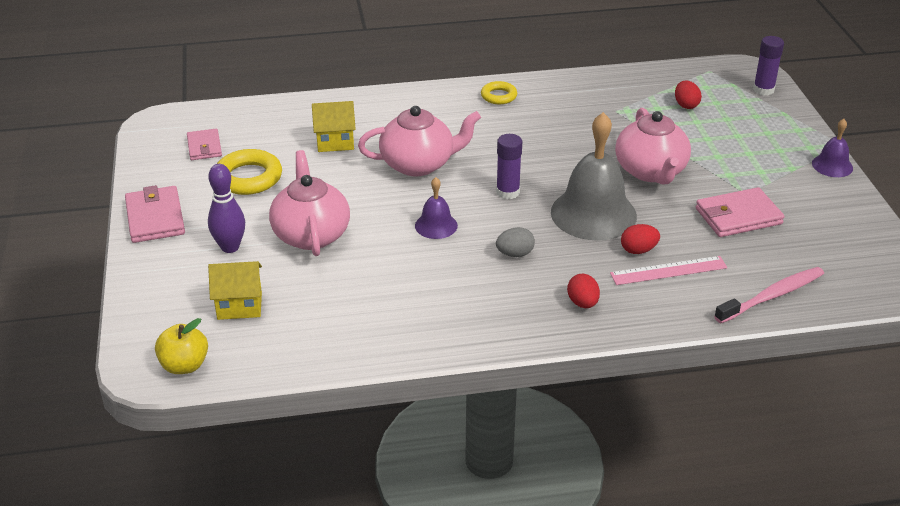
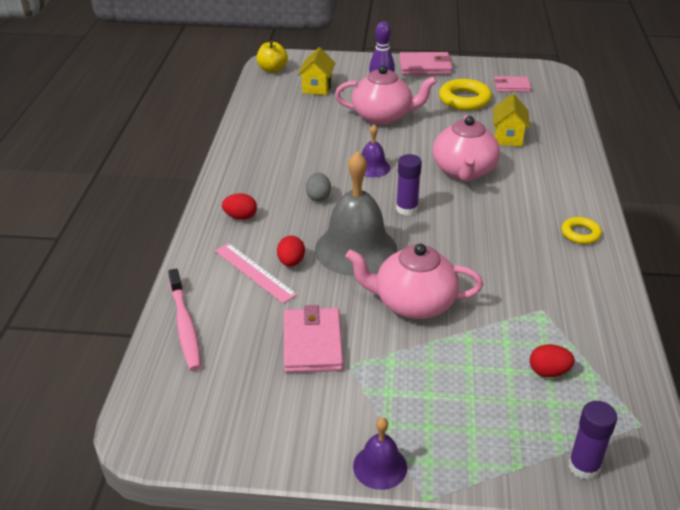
camera: 105 degrees right, 0 degrees up
pink ruler [610,256,727,285] -> pink ruler turned 45 degrees counterclockwise [215,243,297,303]

